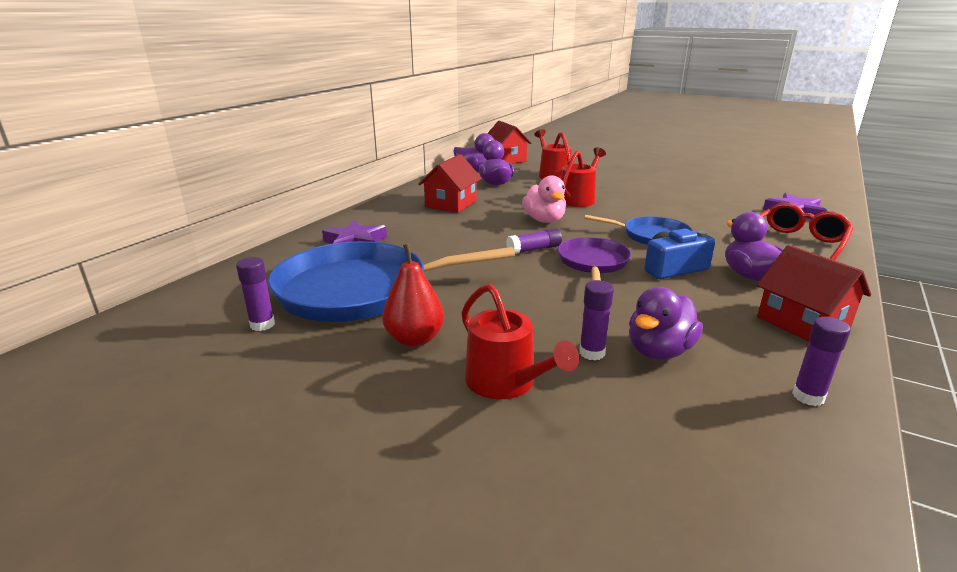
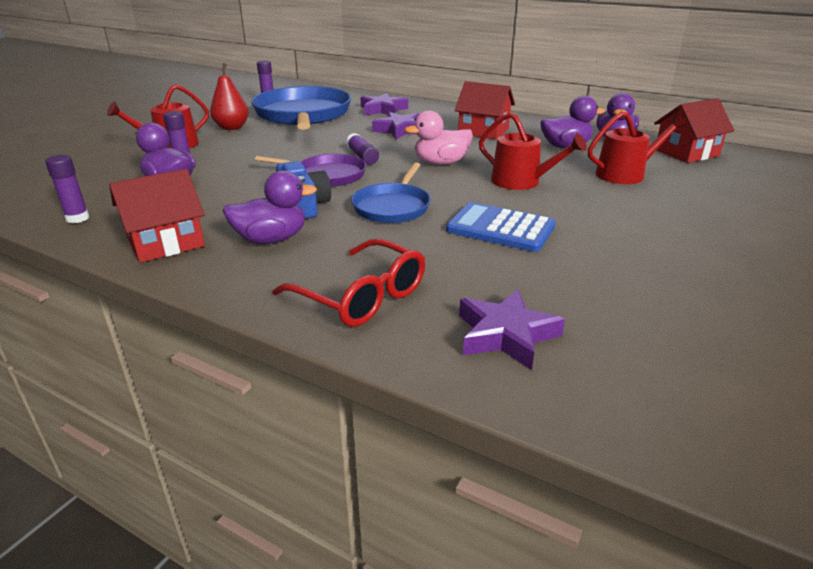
camera: 90 degrees right, 5 degrees up
none -> purple star [372,112,419,139]
none -> blue calculator [446,202,556,252]

